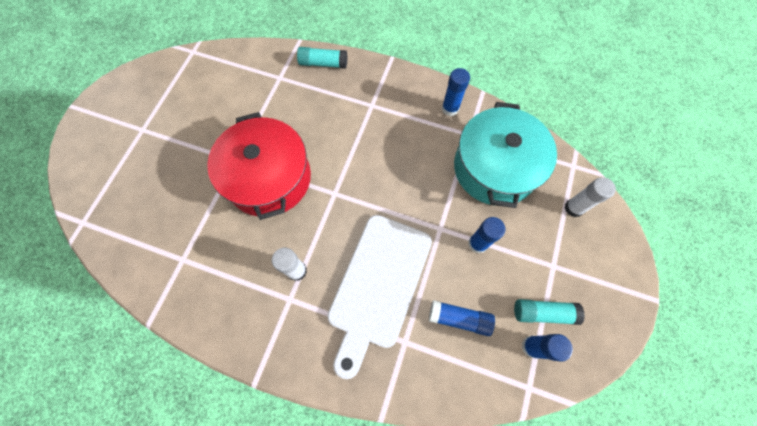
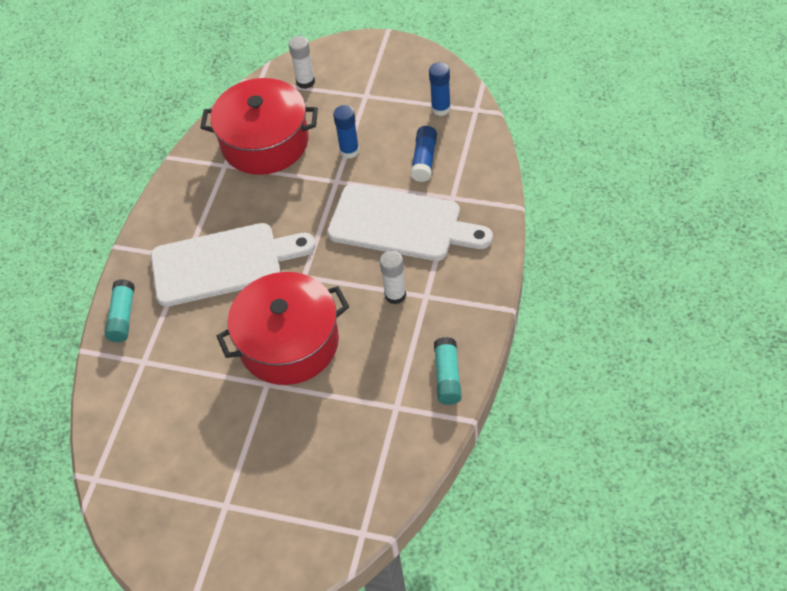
camera: 90 degrees left, 15 degrees down
blue glue stick [442,68,470,116] -> none
turquoise pot [454,102,557,208] -> red pot [200,78,318,175]
turquoise glue stick [514,299,585,325] -> turquoise glue stick moved to [434,337,462,405]
none -> white cutting board [151,223,315,307]

